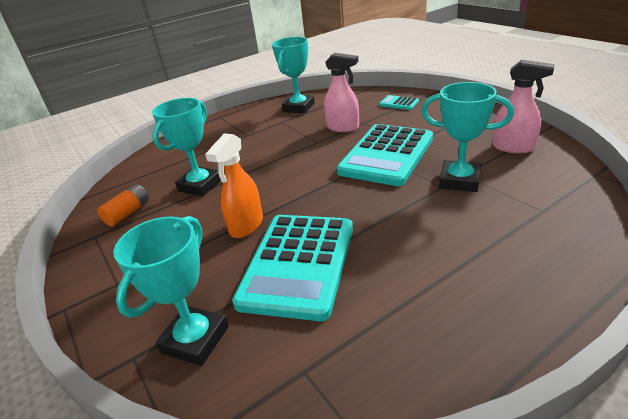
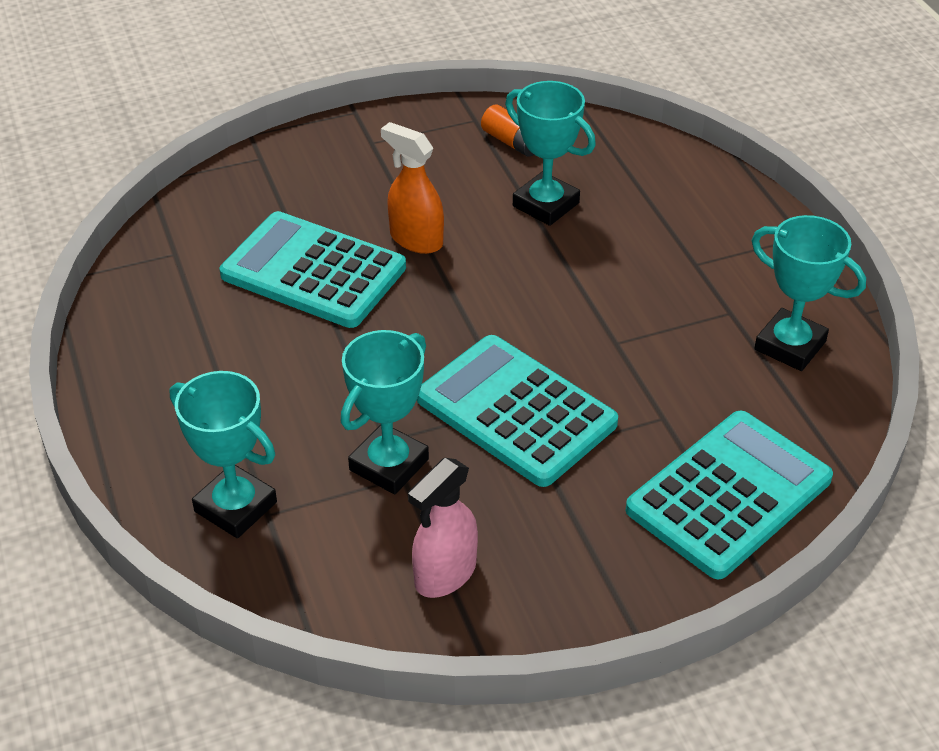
camera: 100 degrees right, 10 degrees up
turquoise trophy [113,216,229,366] -> turquoise trophy moved to [170,371,277,538]
pink spray bottle [324,53,359,132] -> none
turquoise calculator [379,95,419,110] -> turquoise calculator [625,410,833,579], size x2.37

